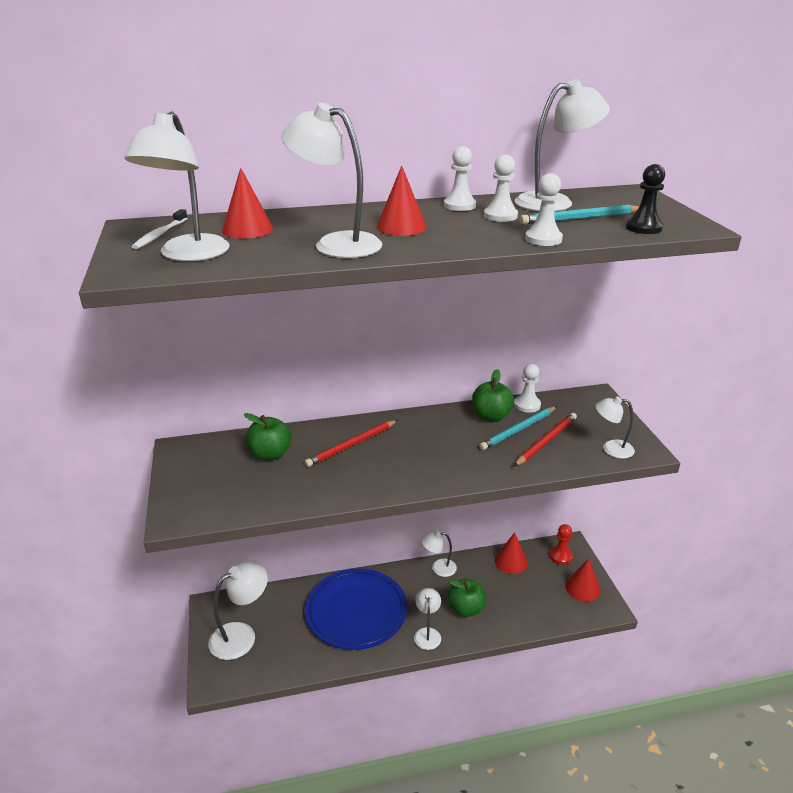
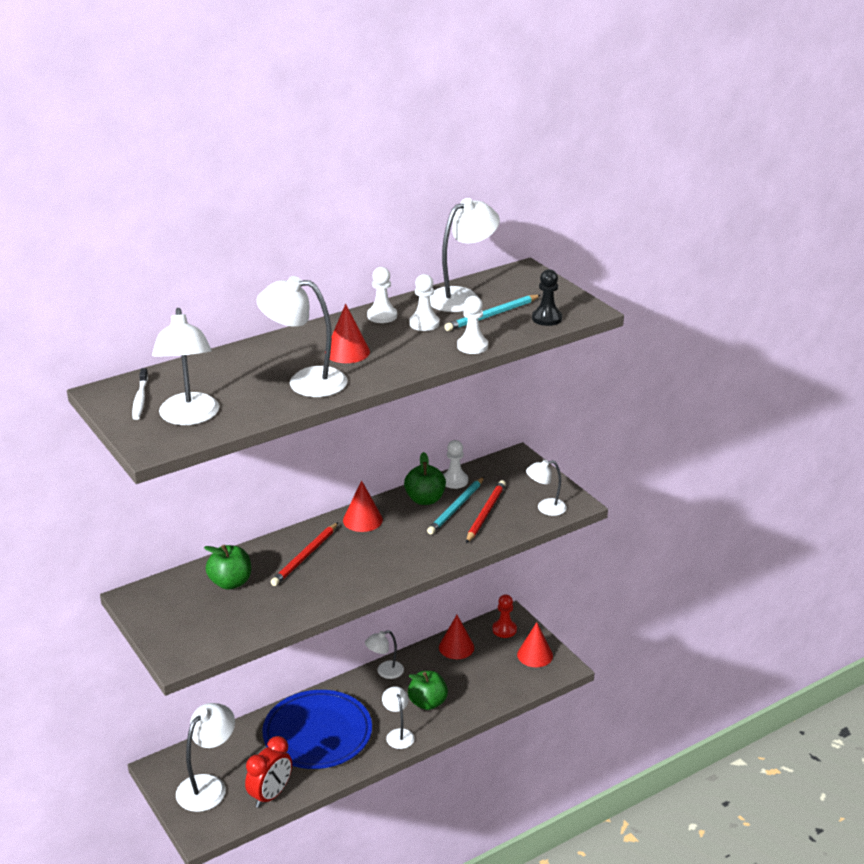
camera: 20 degrees left, 0 degrees up
red cone [222,168,273,239] -> red cone moved to [343,480,383,532]
none -> red clock [245,736,292,808]

